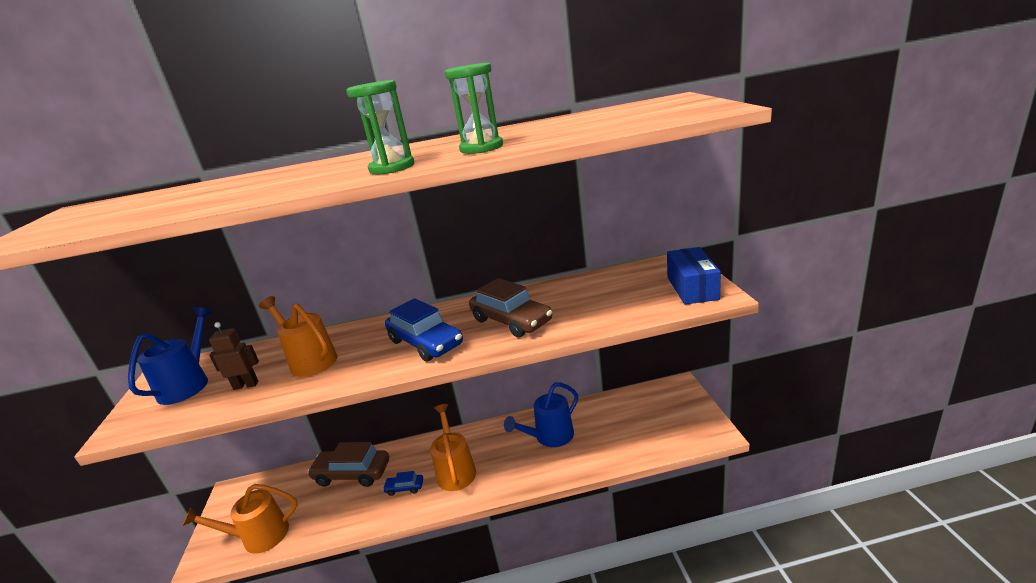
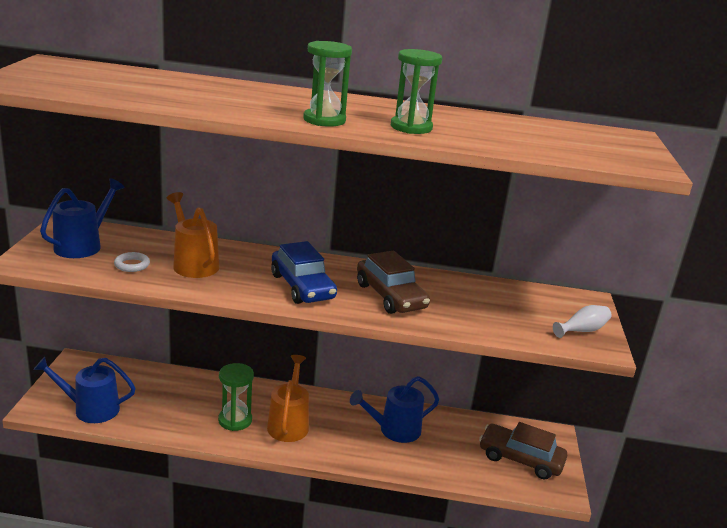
camera: 10 degrees right, 0 degrees up
orange watering can [183,484,298,554] -> blue watering can [33,357,136,423]
brown robot [209,322,259,390] -> white ring [114,252,150,272]
brown car [307,442,389,487] -> brown car moved to [479,422,567,479]
blue car [383,471,423,496] -> green hourglass [218,363,254,431]
blue box [667,247,721,304] -> white vase [553,305,612,338]

